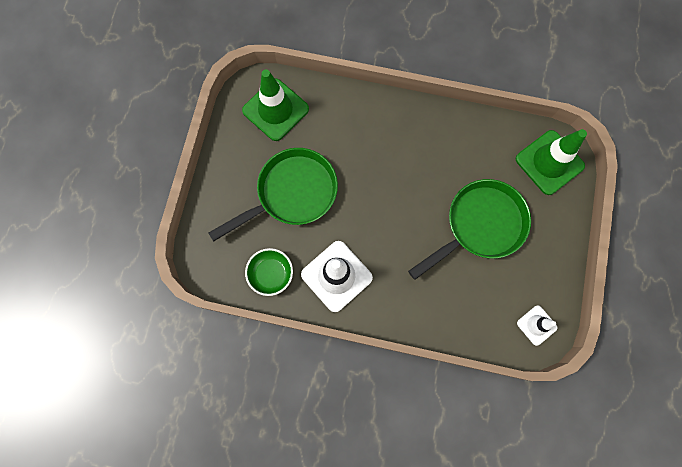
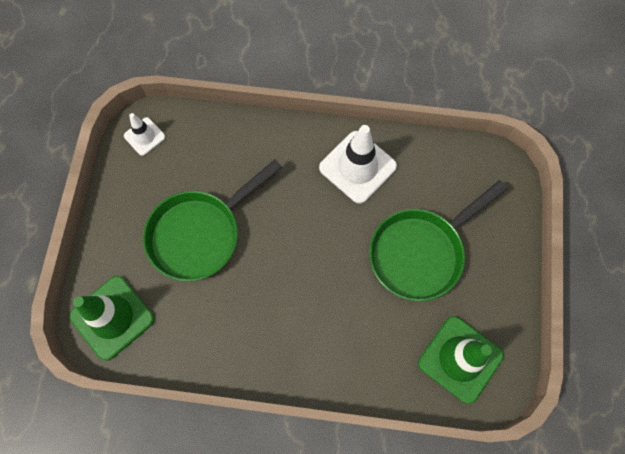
camera: 175 degrees right, 5 degrees down
green bowl [245,248,293,296] -> none

